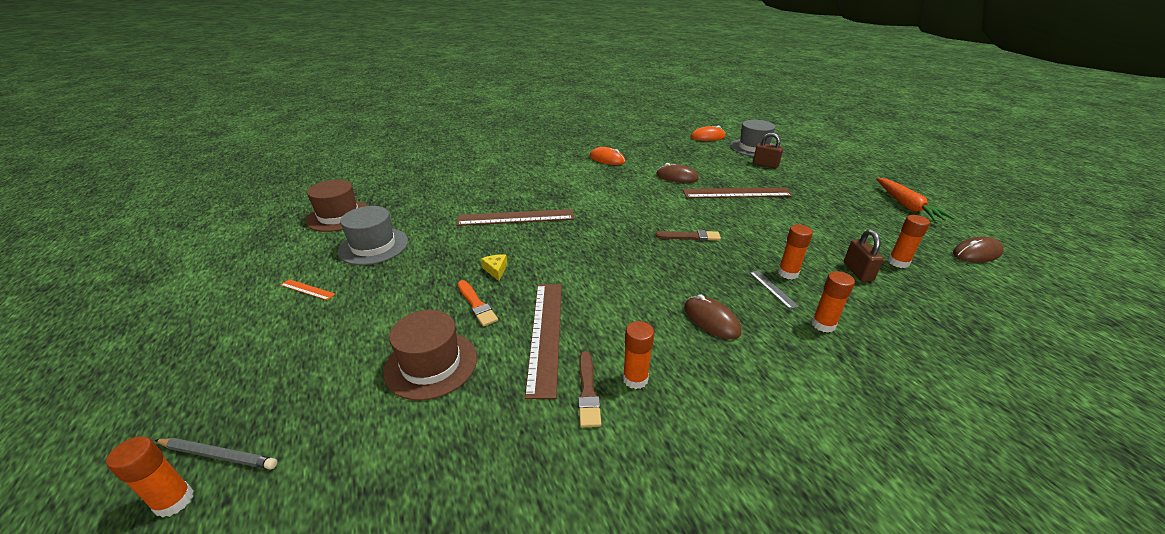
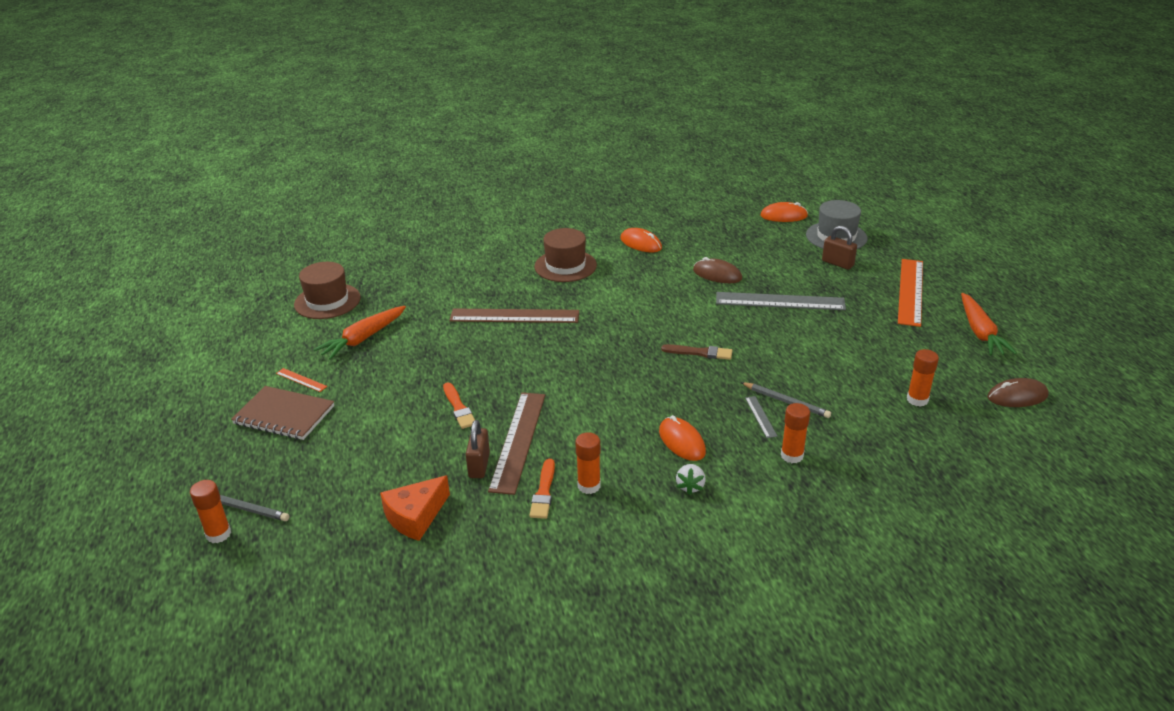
camera: 10 degrees right, 0 degrees up
grey hat [338,206,408,265] -> orange carrot [313,306,406,360]
brown hat [383,310,477,400] -> brown hat moved to [534,228,597,282]
yellow cheese [481,254,507,281] -> none
brown brush [578,351,601,427] -> orange brush [529,459,555,519]
brown ruler [683,187,793,198] -> grey ruler [716,292,846,310]
brown mouse [684,294,741,339] -> orange mouse [659,415,706,461]
orange glue stick [778,225,813,279] -> grey pencil [741,382,831,418]
brown padlock [844,230,884,282] -> brown padlock moved to [466,420,490,478]
none -> brown notebook [231,386,334,440]
none -> orange cheese [380,475,450,541]
none -> white strawberry [676,464,706,495]
none -> orange ruler [898,259,923,327]

